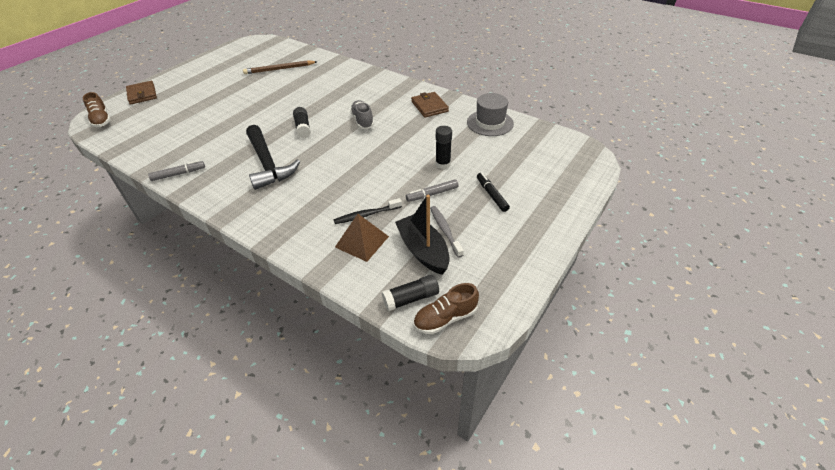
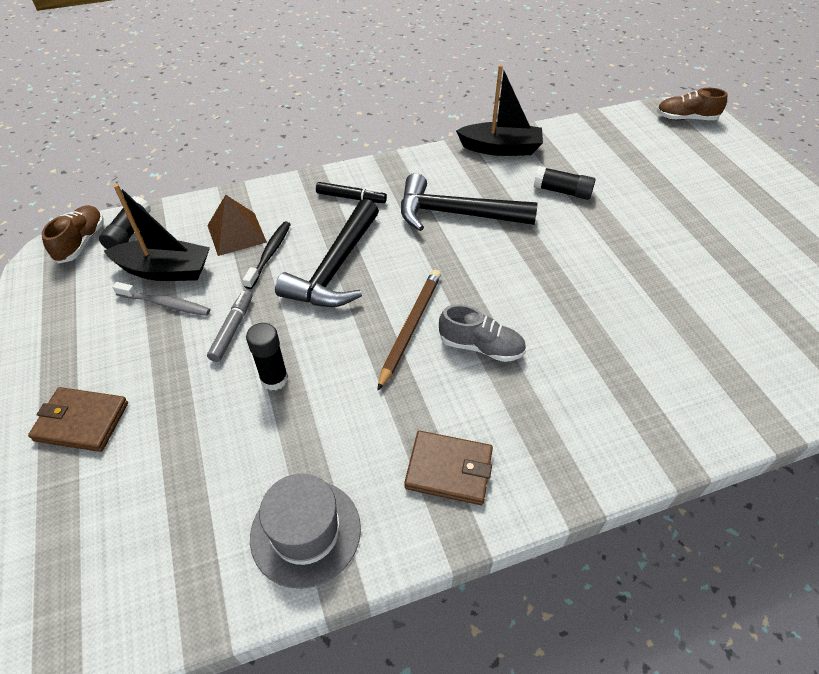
camera: 125 degrees right, 5 degrees up
brown wallet [126,81,157,105] -> brown wallet moved to [28,387,128,452]
grey marker [148,160,205,181] -> black boat [456,65,543,156]
brown pencil [243,60,317,74] -> brown pencil moved to [377,270,441,391]
black glue stick [293,107,311,138] -> black glue stick moved to [534,166,596,200]
black marker [477,173,510,212] -> black marker moved to [316,182,387,203]
none -> black hammer [275,199,379,307]

